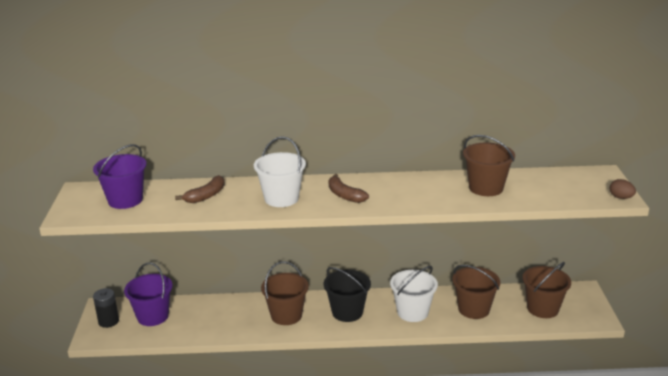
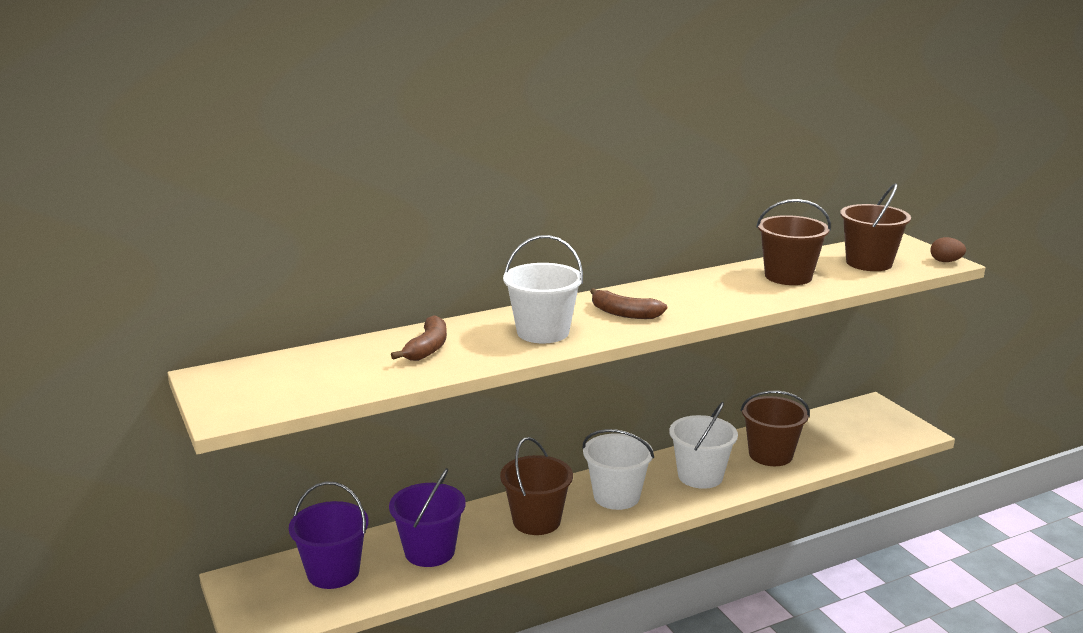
camera: 25 degrees left, 5 degrees down
purple bucket [93,144,147,209] -> purple bucket moved to [389,468,466,567]
black battery [93,288,119,328] -> none
black bucket [324,267,371,322] -> white bucket [582,429,654,510]
brown bucket [523,262,571,318] -> brown bucket moved to [840,183,911,271]

